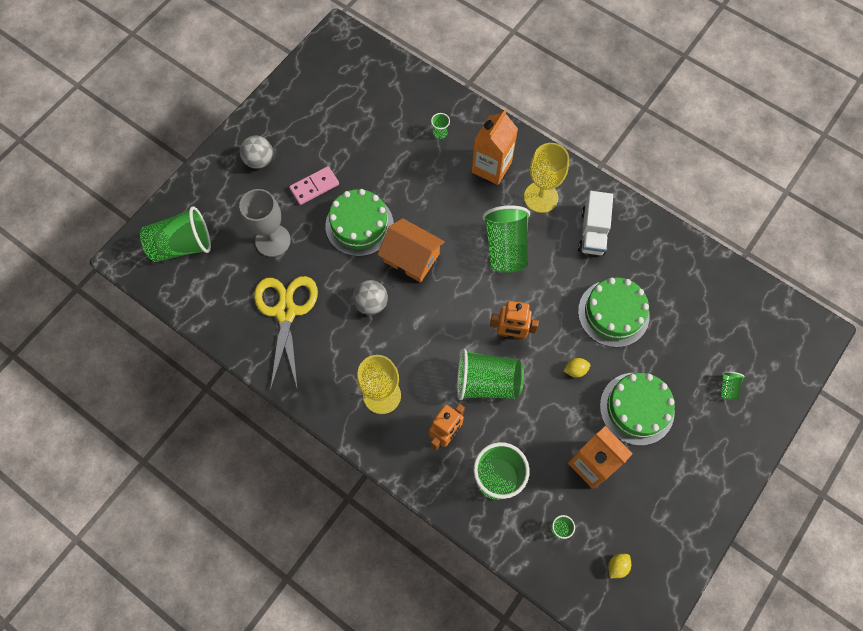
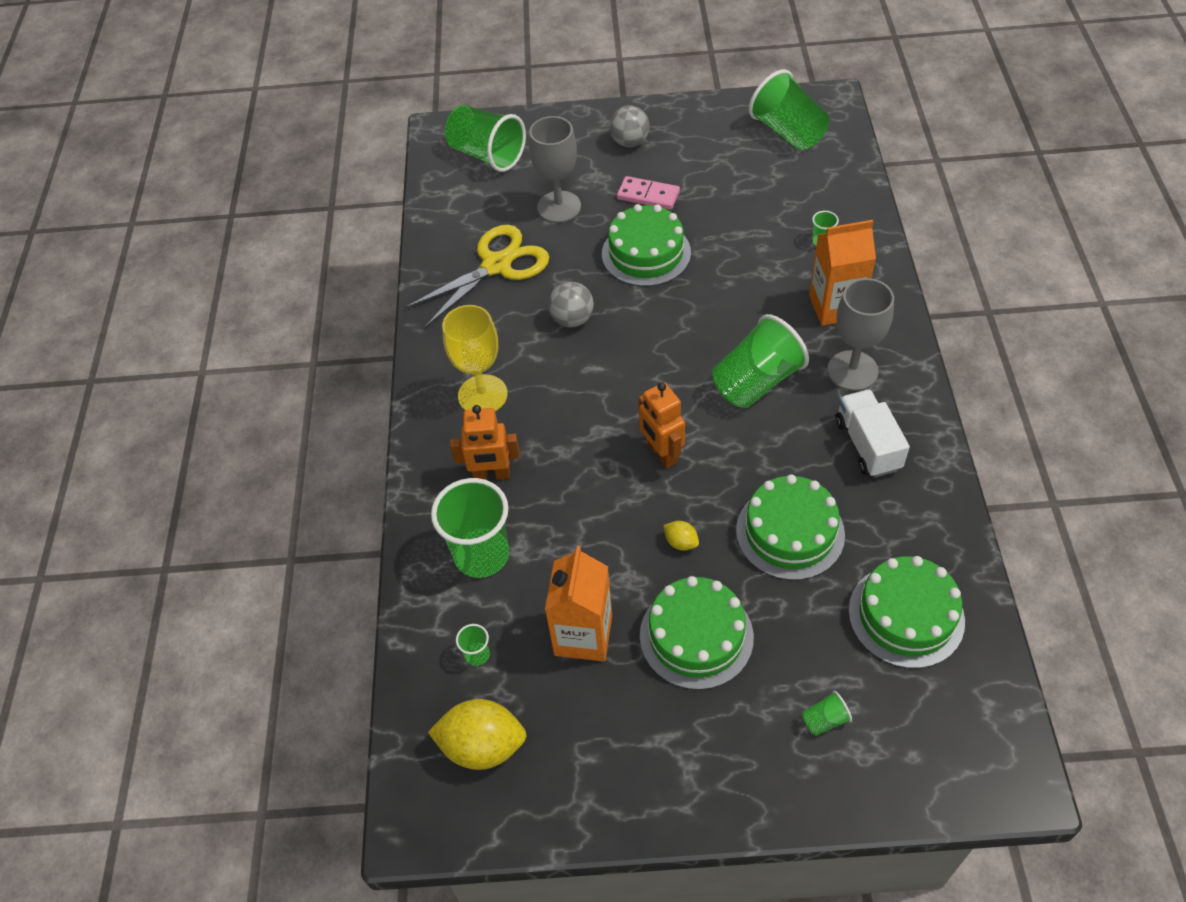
camera: 55 degrees right, 15 degrees down
orange house [377,218,445,282] -> none
green cup [457,349,524,400] -> green cup moved to [749,69,829,150]
yellow goblet [524,143,569,213] -> grey goblet [827,278,894,391]
white truck [578,191,613,255] -> white truck turned 105 degrees clockwise [836,389,910,477]
yellow lemon [608,554,631,578] -> yellow lemon [428,699,527,770], size x2.13
none -> green cake [849,556,965,668]

